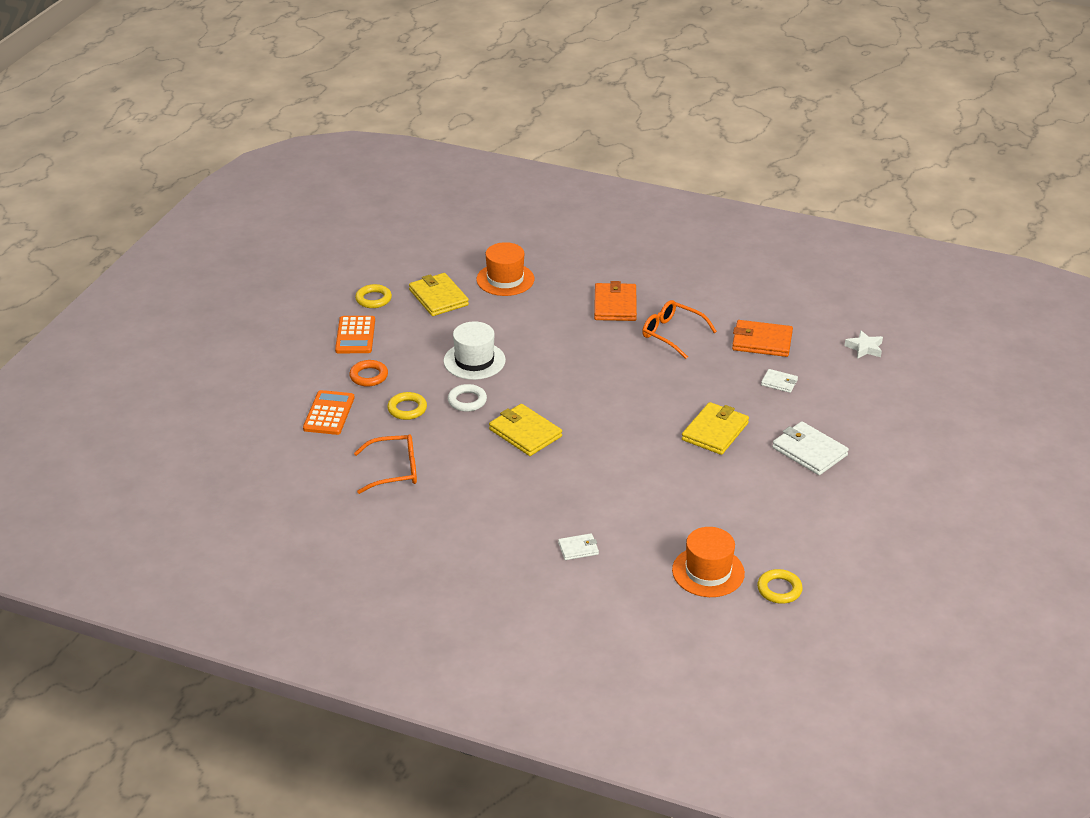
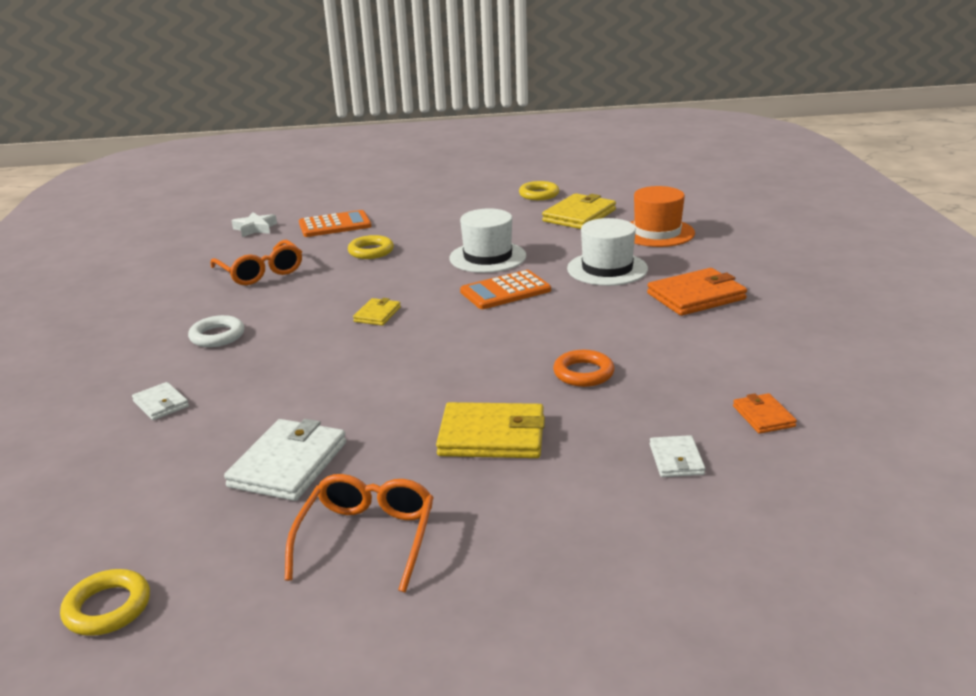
camera: 65 degrees right, 10 degrees down
orange calculator [335,316,375,353] -> orange calculator moved to [460,270,551,309]
orange ring [349,360,388,387] -> orange ring moved to [553,350,615,387]
white ring [448,384,487,412] -> white ring moved to [188,315,244,347]
yellow wallet [489,404,562,456] -> yellow wallet [353,298,401,326], size x0.54
orange glasses [642,300,717,359] -> orange glasses moved to [285,474,434,593]
orange hat [672,527,745,597] -> none
orange wallet [732,320,793,357] -> orange wallet [733,393,797,434], size x0.54
white wallet [772,421,849,475] -> white wallet moved to [224,419,346,501]
white star [845,330,883,359] -> white star moved to [232,212,277,237]
none -> white hat [567,218,648,286]

